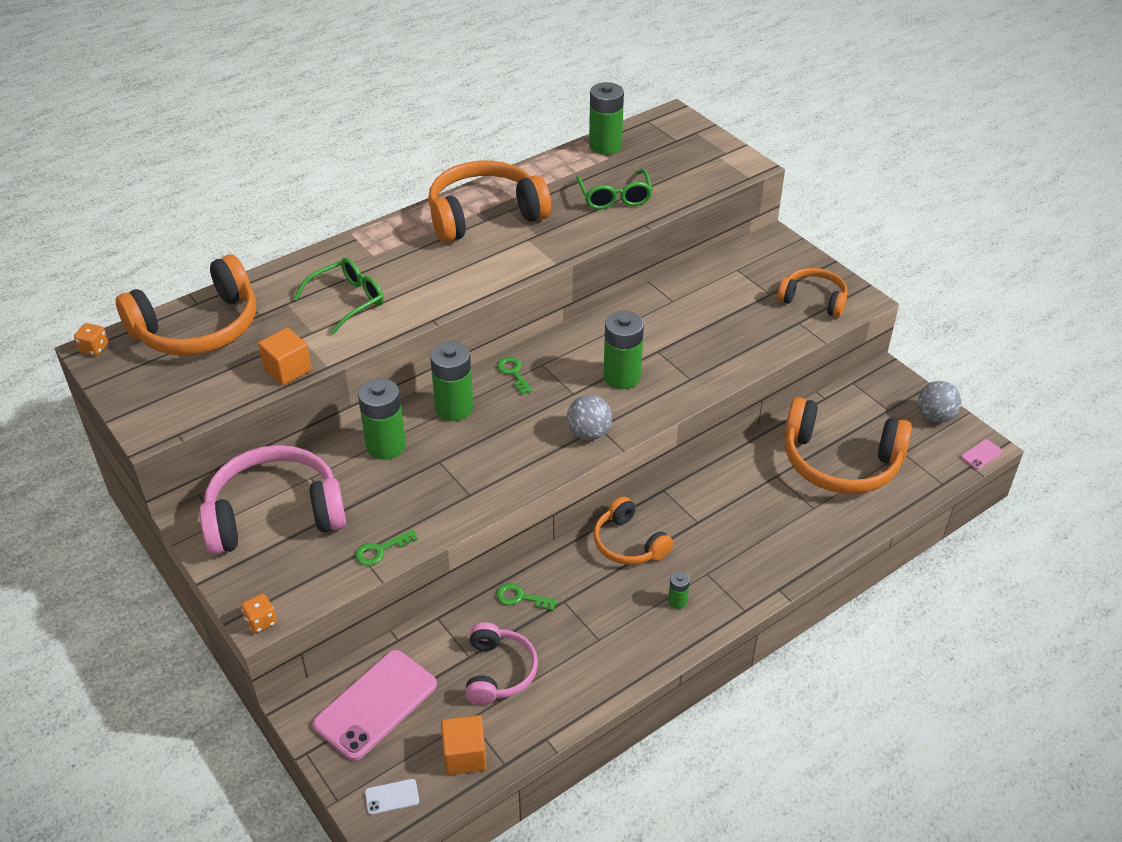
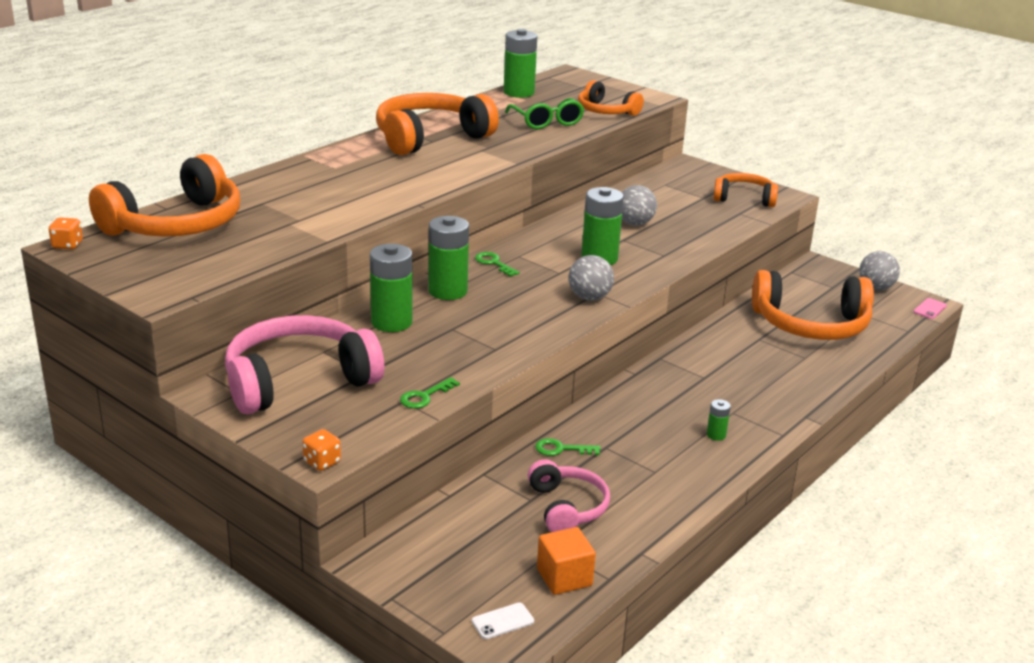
camera: 15 degrees left, 15 degrees down
orange cube [258,328,312,385] -> none
green glasses [294,258,384,335] -> none
pink phone [313,650,437,761] -> none
orange headphones [594,496,673,565] -> orange headphones moved to [578,80,644,116]
none -> grey ball [622,185,657,226]

